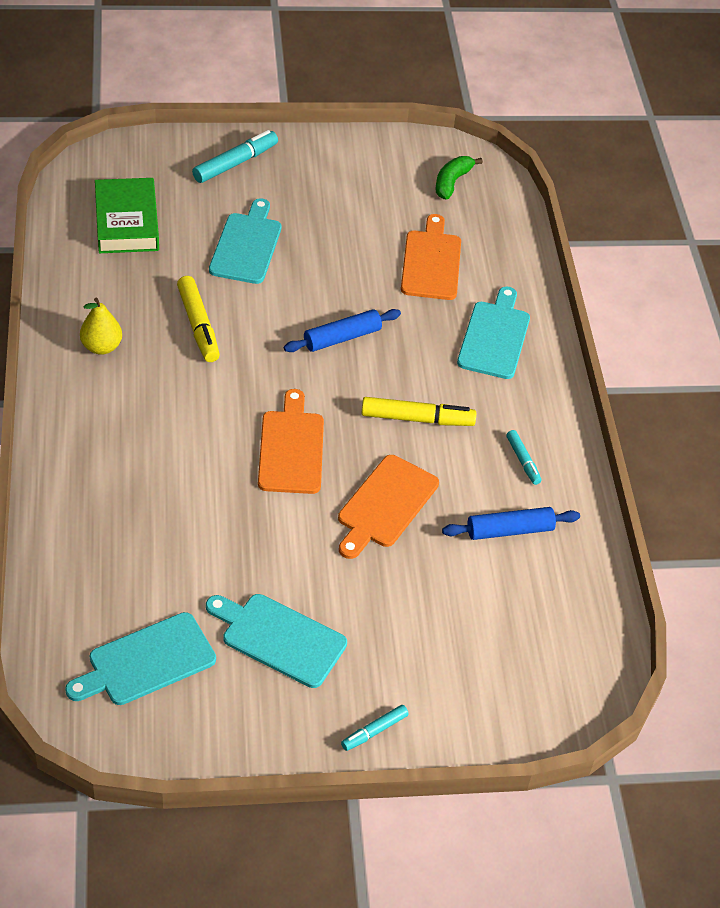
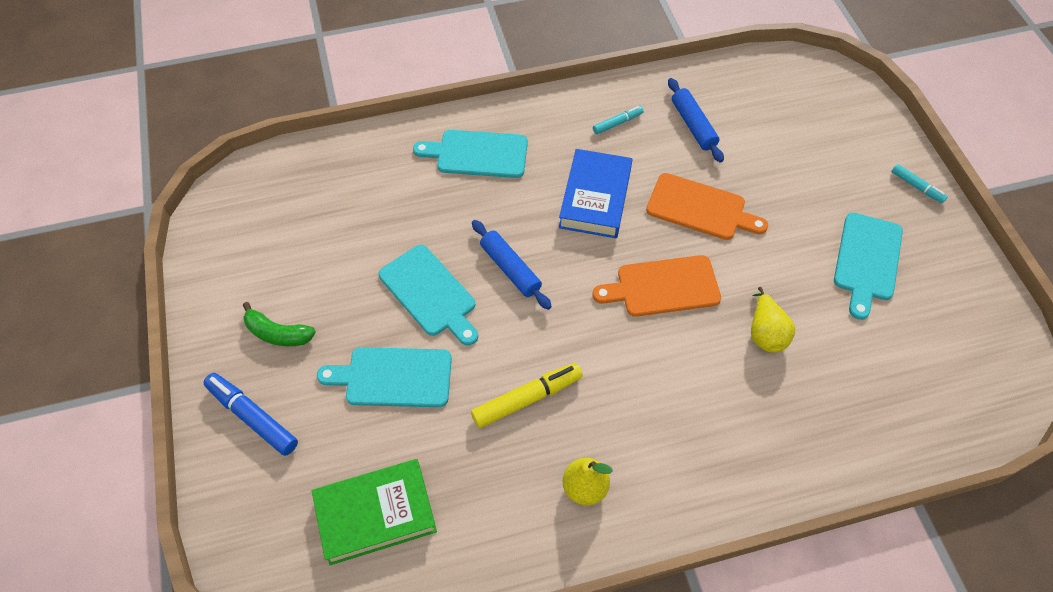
camera: 95 degrees left, 10 degrees up
turquoise cutting board [65,612,216,705] -> turquoise cutting board moved to [379,245,478,346]
turquoise marker [192,130,278,183] -> blue marker [204,373,298,456]
yellow marker [361,397,476,426] -> blue book [559,149,632,238]
orange cutting board [401,214,461,300] -> none
green banana [436,156,483,199] -> green banana moved to [243,302,316,346]
none -> yellow pear [751,287,795,352]

